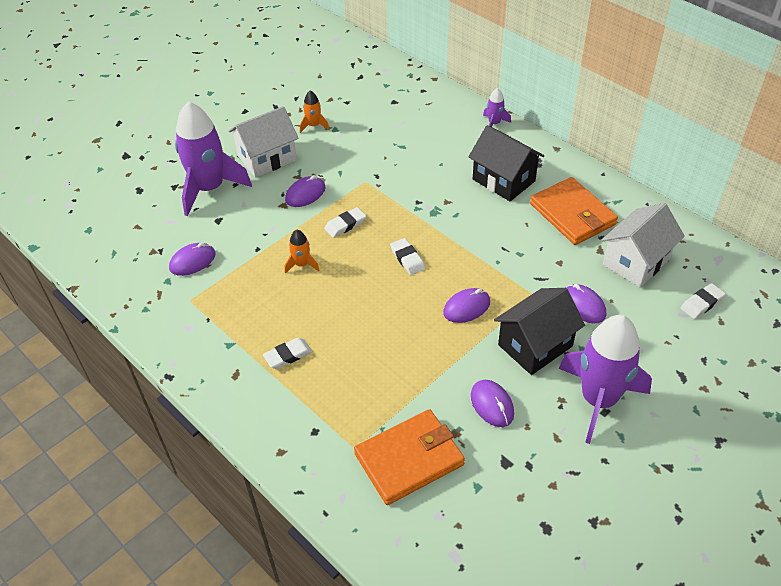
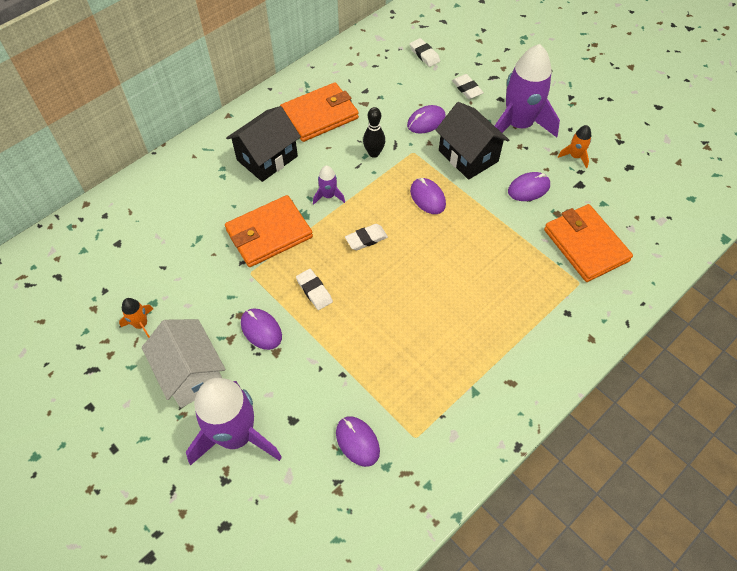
camera: 90 degrees left, 10 degrees up
white eraser [263,338,313,369] -> white eraser moved to [452,74,484,99]
orange rocket [285,230,320,274] -> orange rocket moved to [558,125,591,168]
purple rocket [483,88,511,127] -> purple rocket moved to [313,165,345,205]
white house [602,203,685,288] -> none
none -> orange wallet [225,195,313,267]
none -> black bowling pin [363,107,385,158]

